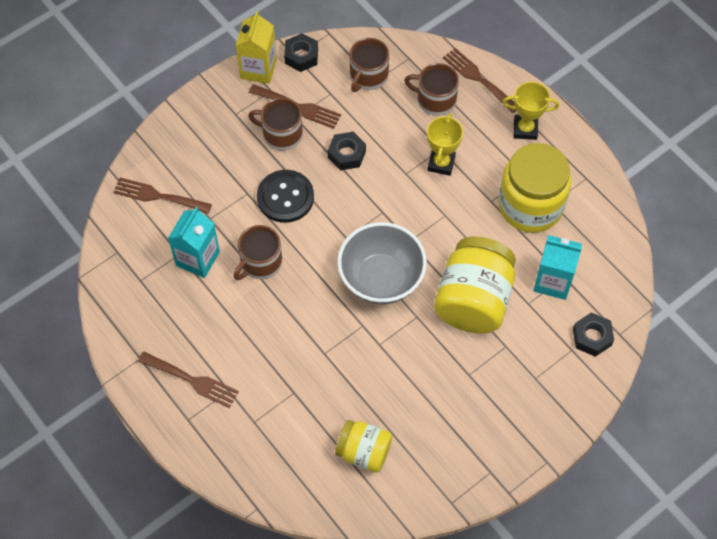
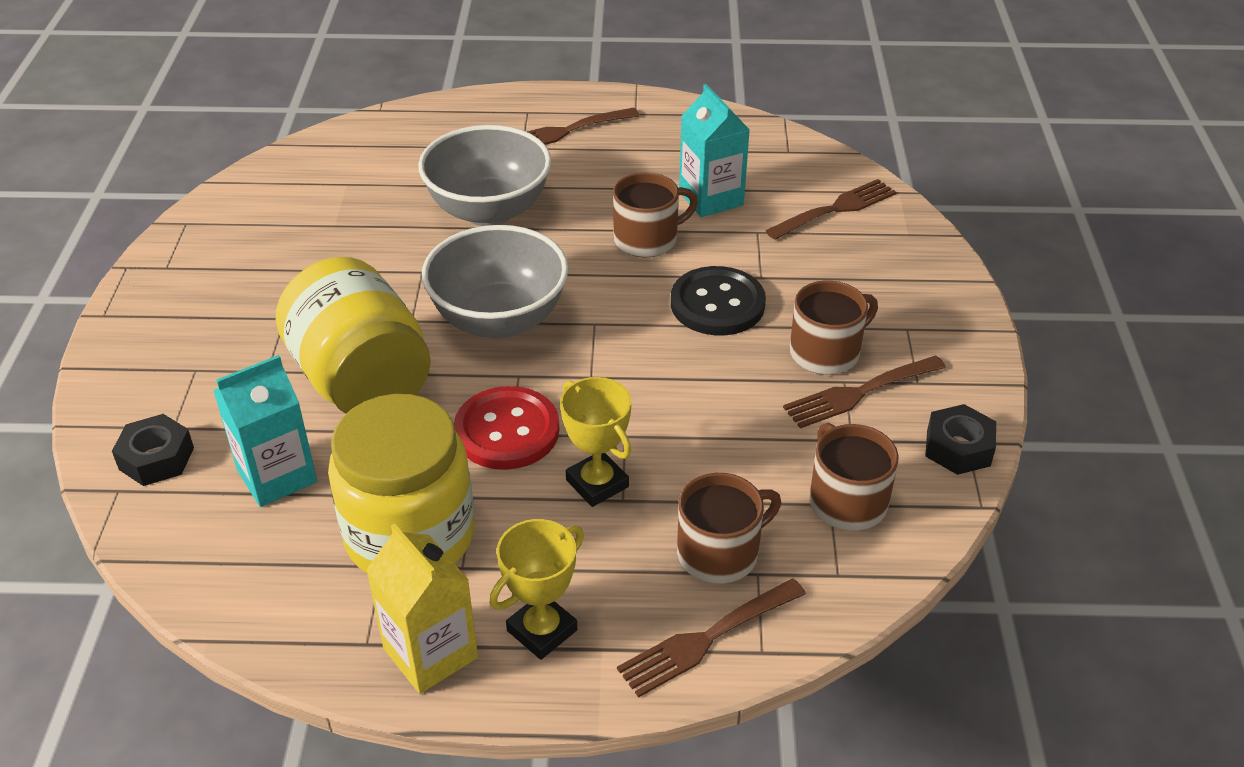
camera: 130 degrees right, 20 degrees down
brown mug [234,225,282,280] -> brown mug turned 75 degrees clockwise [613,172,698,257]
yellow carton [236,11,277,84] -> yellow carton moved to [366,523,478,694]
black nut [328,132,366,170] -> none
yellow jar [335,420,392,473] -> none
brown fork [443,48,516,113] -> brown fork turned 150 degrees clockwise [617,578,806,698]
none -> grey bowl [418,125,552,226]
none -> red button [454,386,560,470]

